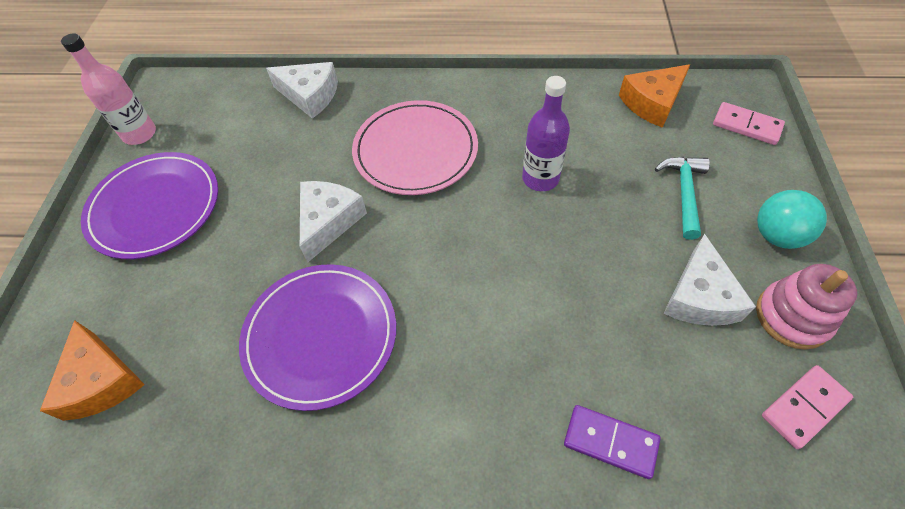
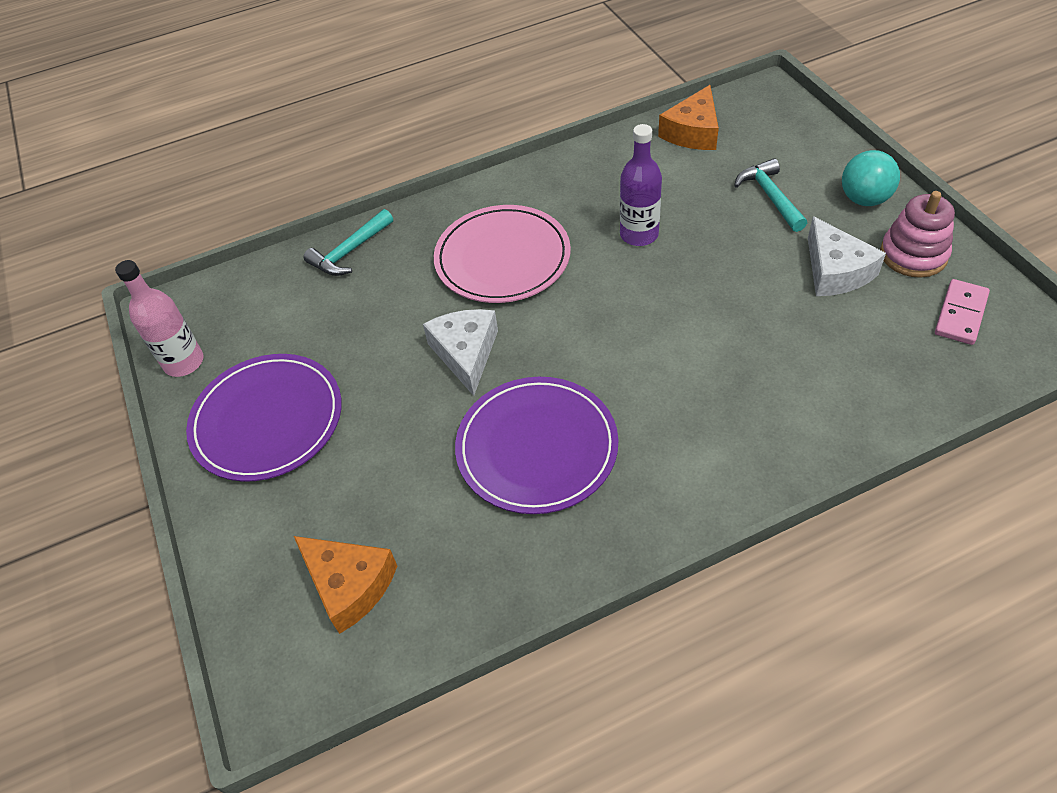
camera: 25 degrees left, 5 degrees down
white cheese [266,62,338,118] -> turquoise hammer [304,209,393,276]
purple domino [564,405,661,479] -> none
pink domino [713,102,785,145] -> none

